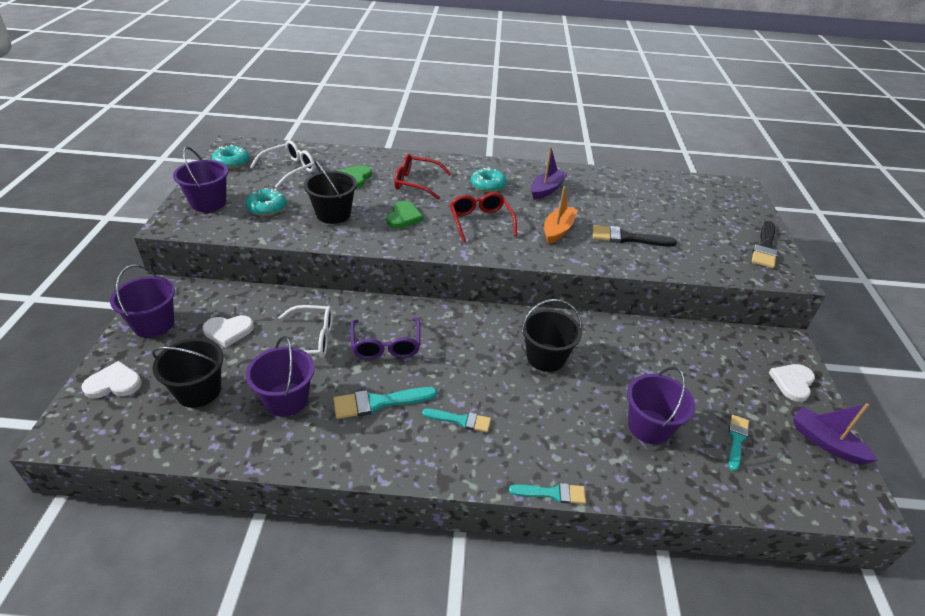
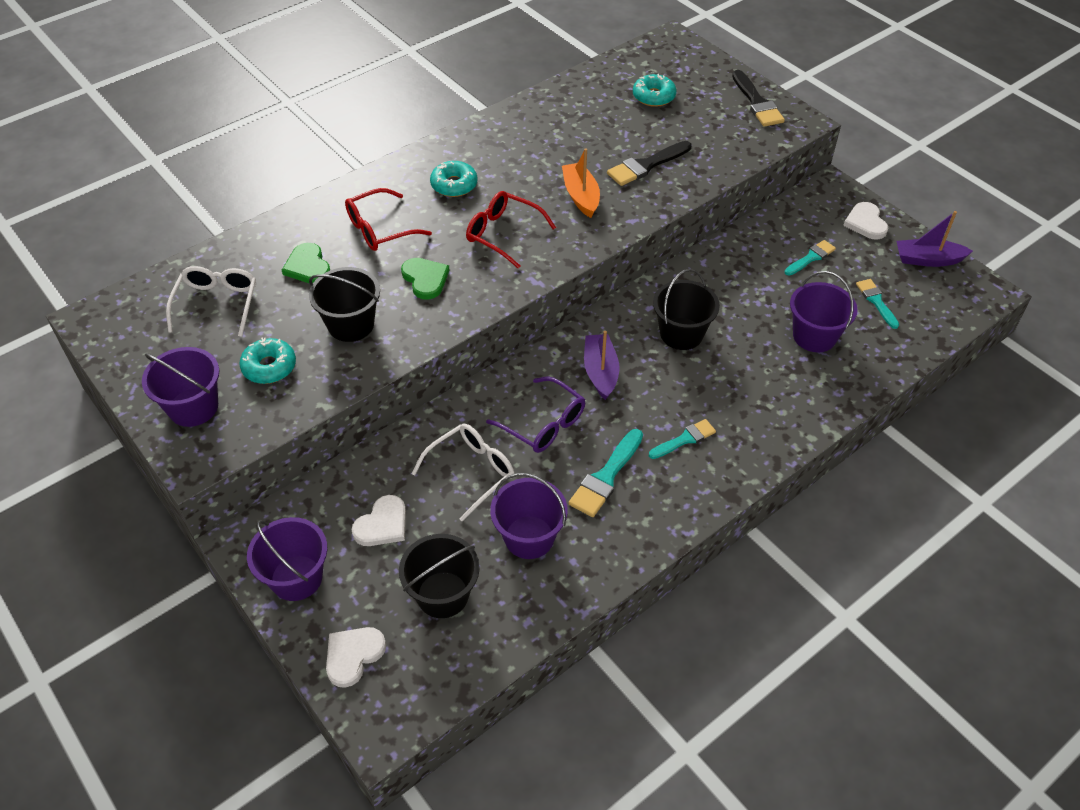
camera: 40 degrees left, 10 degrees up
turquoise donut [212,144,250,169] -> turquoise donut moved to [633,74,676,107]
turquoise brush [509,483,586,504] -> turquoise brush moved to [785,240,836,276]
purple boat [531,147,568,200] -> purple boat moved to [584,331,620,400]

